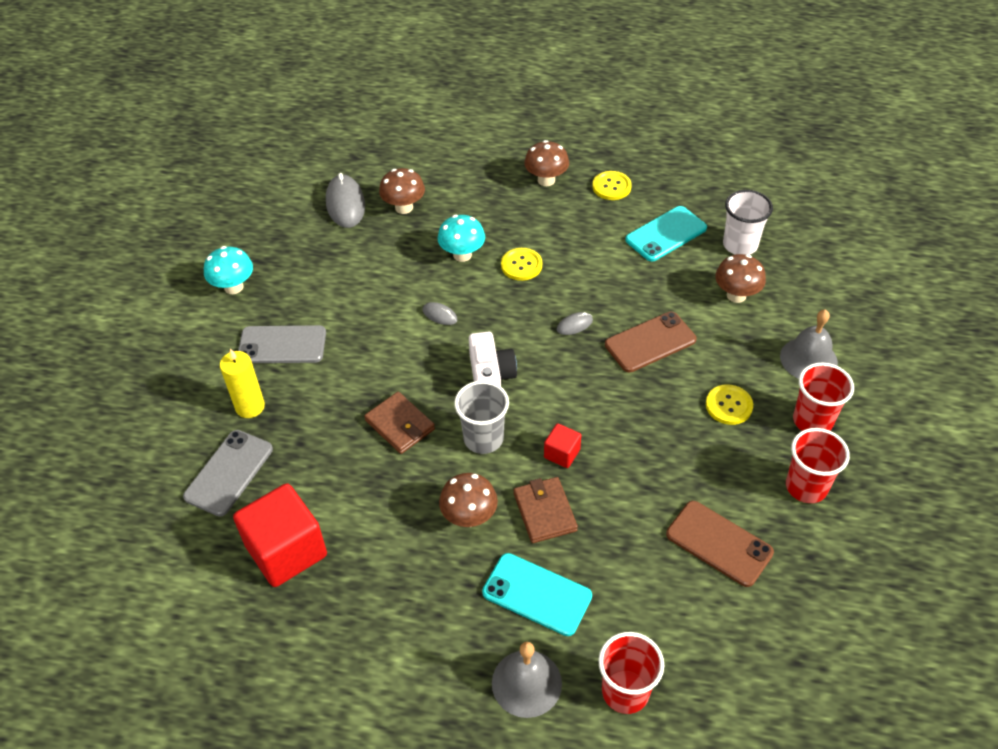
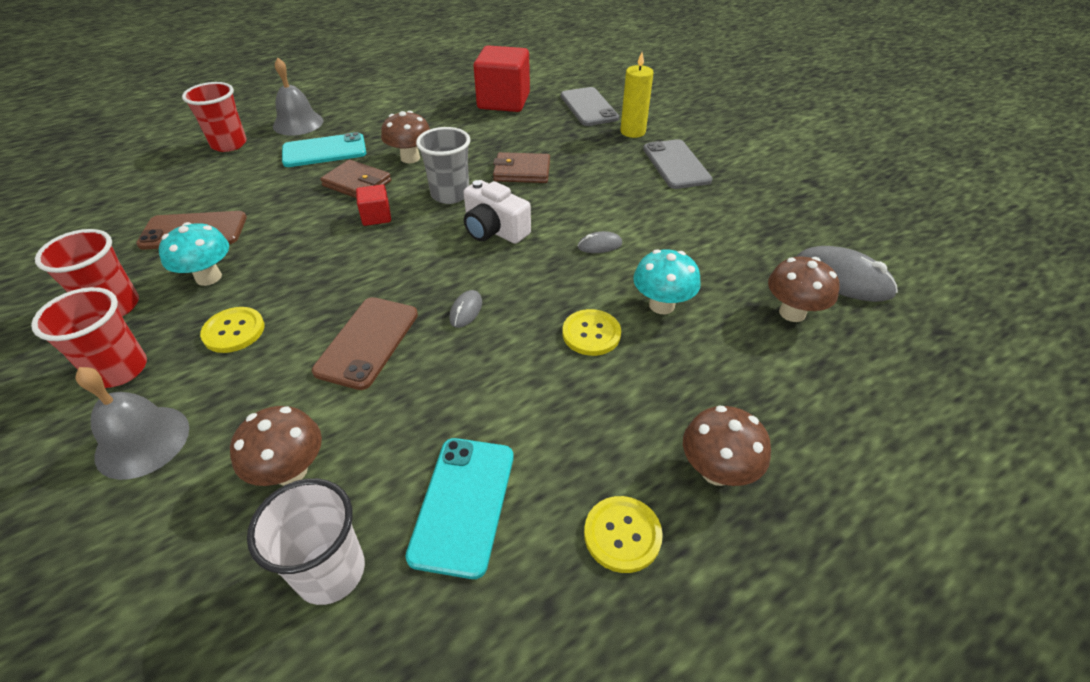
camera: 135 degrees right, 5 degrees down
turquoise mushroom [204,246,253,294] -> turquoise mushroom moved to [159,222,229,286]
grey phone [238,325,326,363] -> grey phone turned 60 degrees counterclockwise [643,139,713,189]

